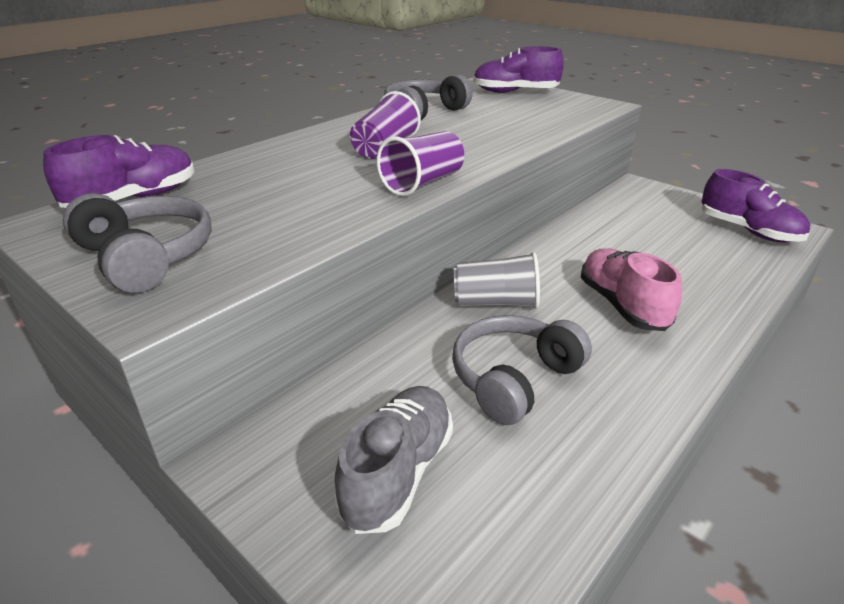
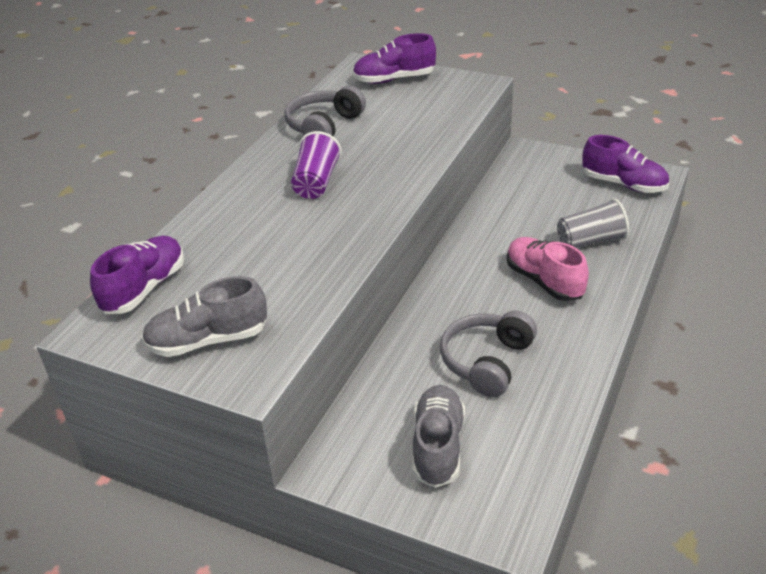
camera: 15 degrees left, 5 degrees up
grey headphones [63,193,212,293] -> grey shoe [142,276,267,357]
purple cup [377,131,464,196] -> none
grey cup [454,252,540,309] -> grey cup moved to [557,198,629,248]

